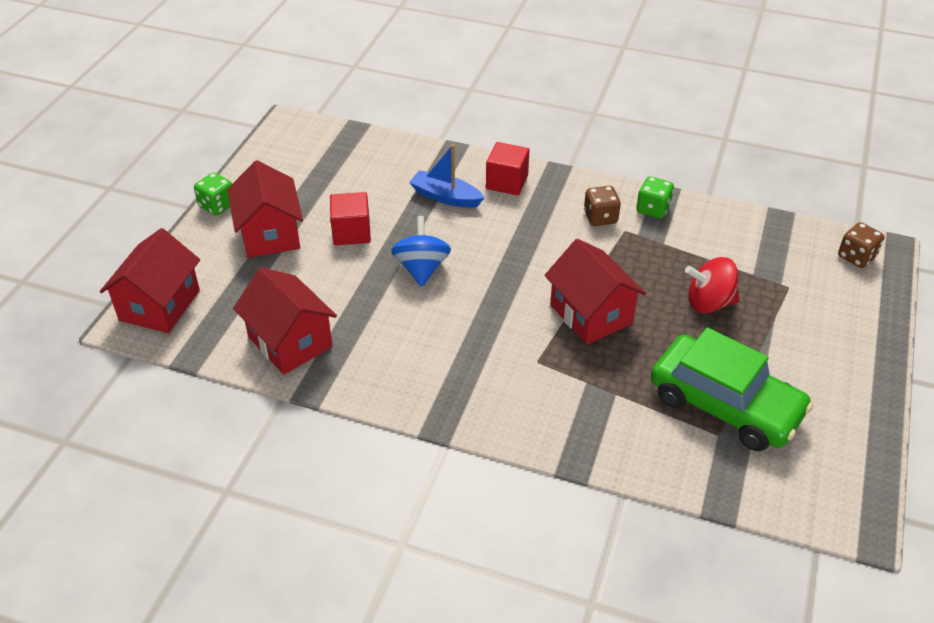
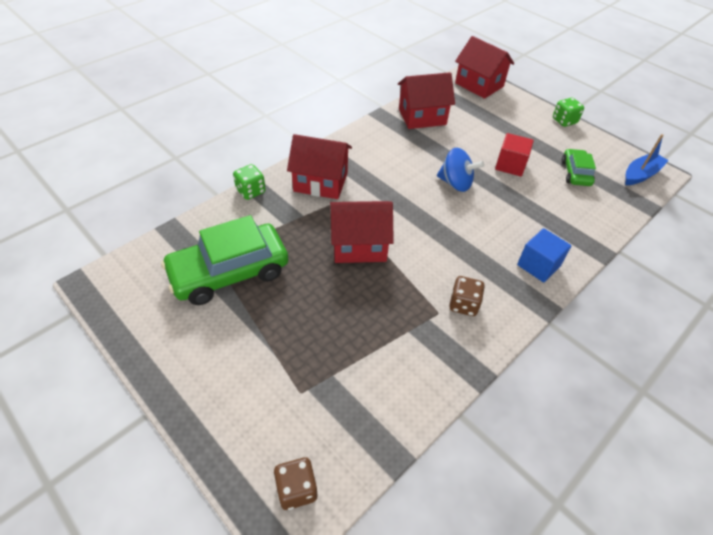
camera: 115 degrees right, 5 degrees up
red house [228,160,303,258] -> red house moved to [287,134,352,199]
blue boat [409,145,485,208] -> blue boat moved to [625,134,669,185]
red cube [486,142,530,195] -> blue cube [517,228,571,282]
green dice [636,176,674,219] -> green dice moved to [233,164,266,200]
red spinning top [685,257,740,313] -> none
none -> green car [562,149,596,186]

